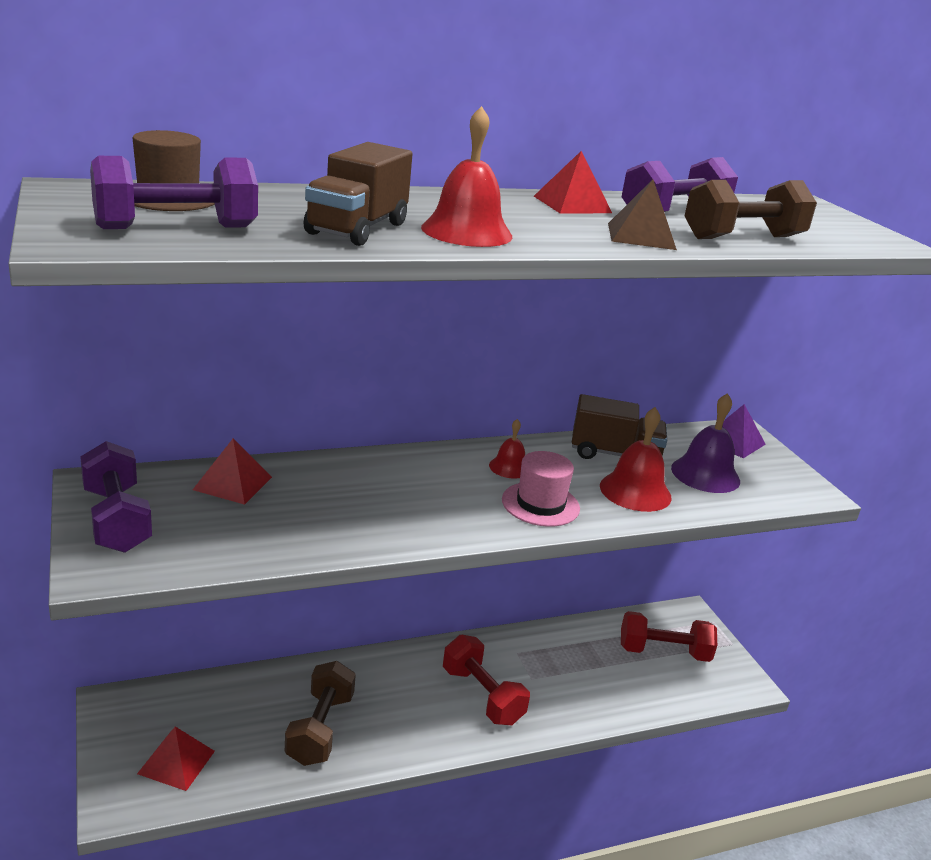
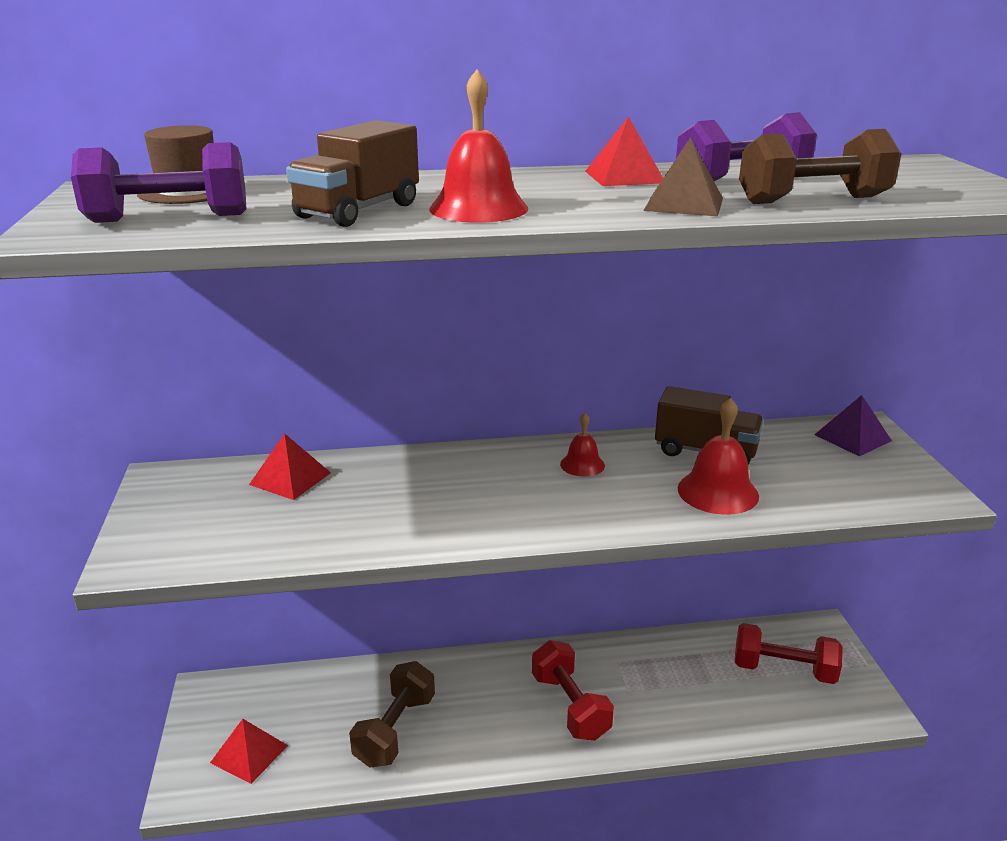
camera: 15 degrees right, 0 degrees up
purple dumbbell [80,441,152,553] -> none
pink hat [502,451,580,527] -> none
purple bell [671,393,740,493] -> none

